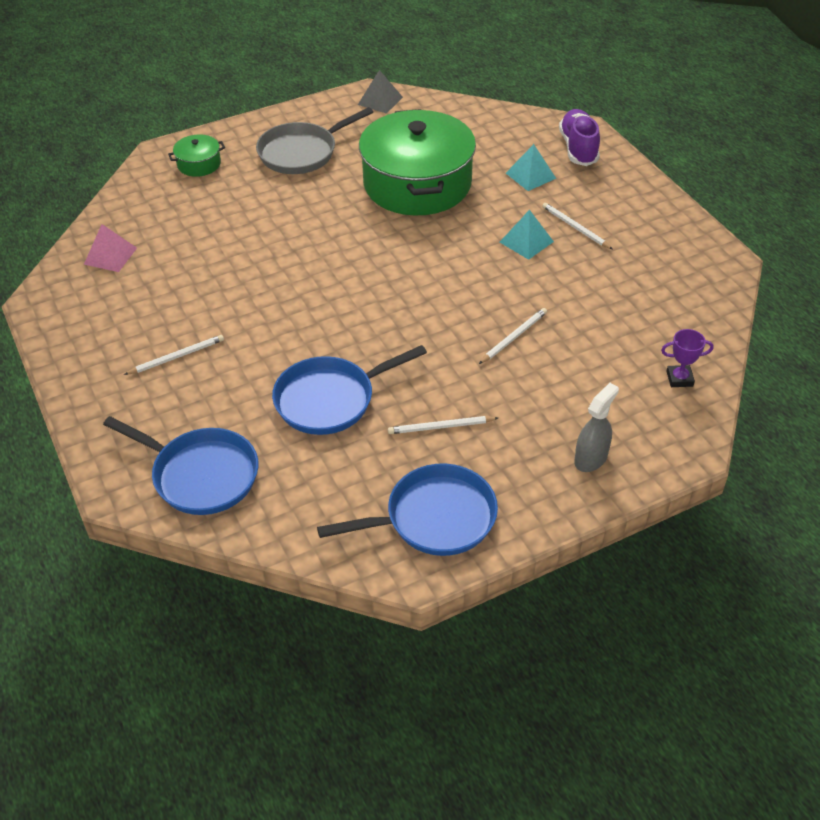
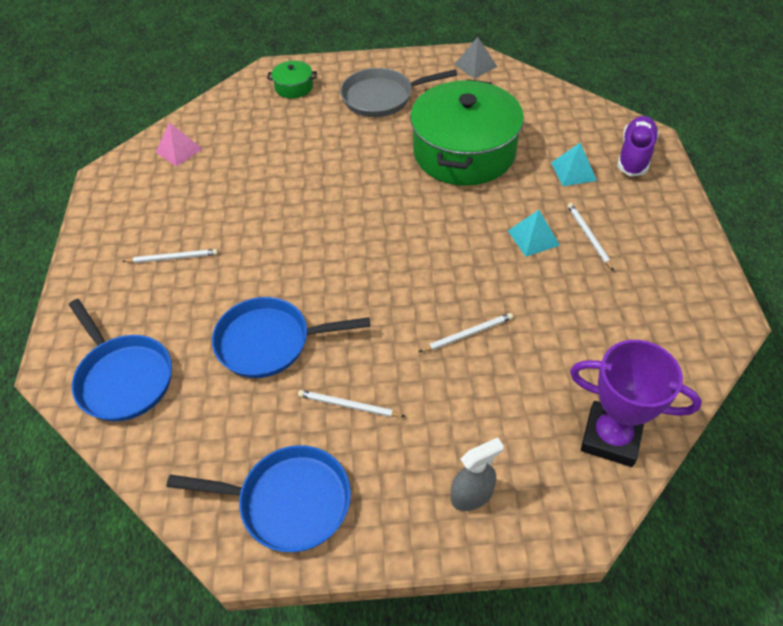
camera: 25 degrees right, 5 degrees up
purple trophy [661,329,714,387] -> purple trophy [570,340,702,467], size x2.09

